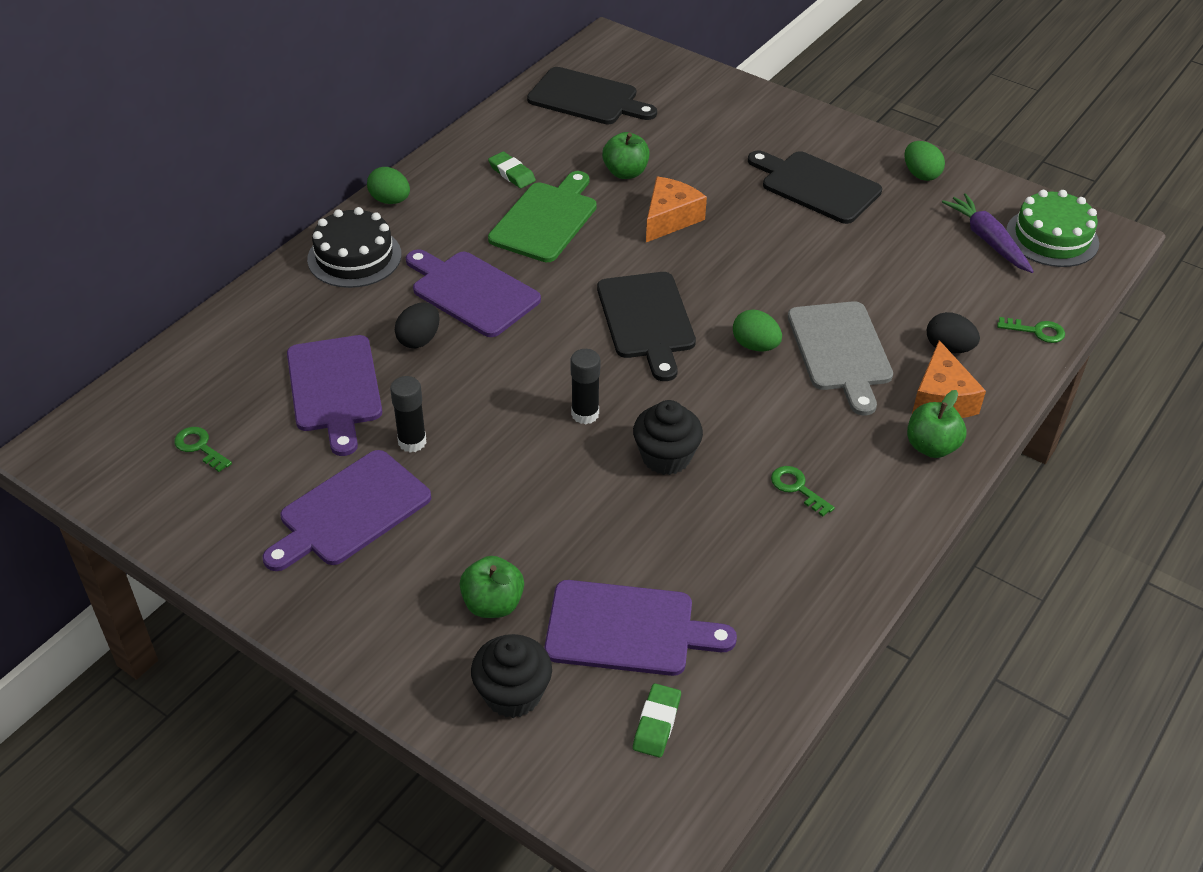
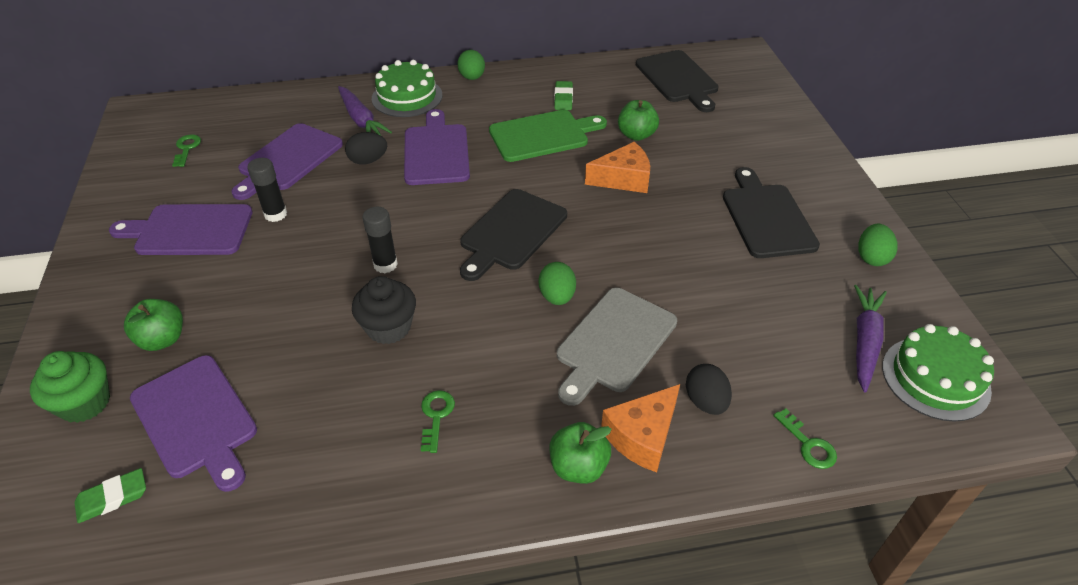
camera: 45 degrees right, 0 degrees up
black cake [307,207,401,288] -> green cake [372,60,442,117]
black cupcake [471,634,552,718] -> green cupcake [30,351,110,423]
none -> purple carrot [338,86,392,135]

